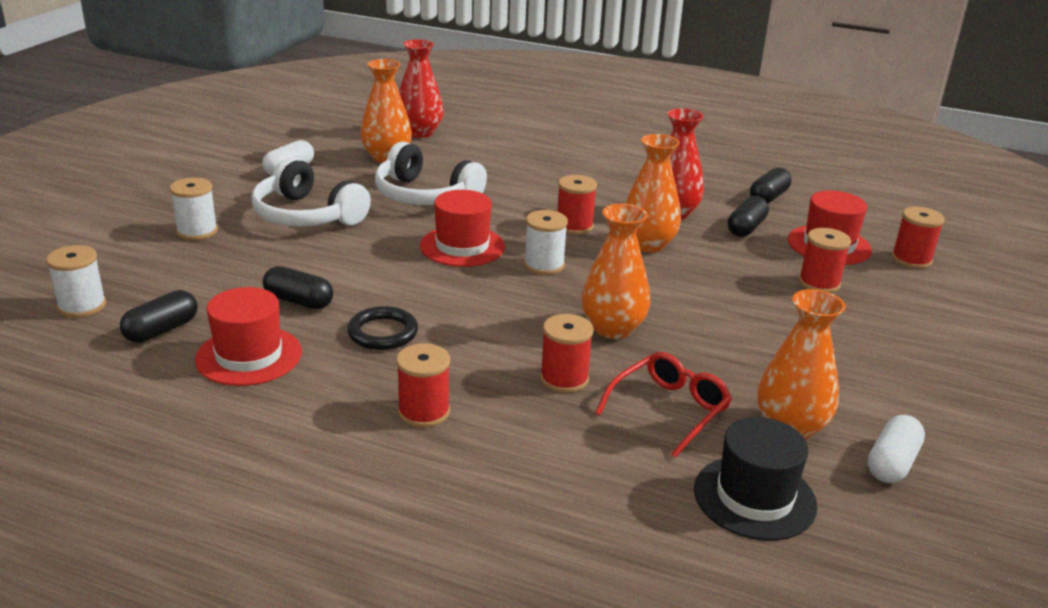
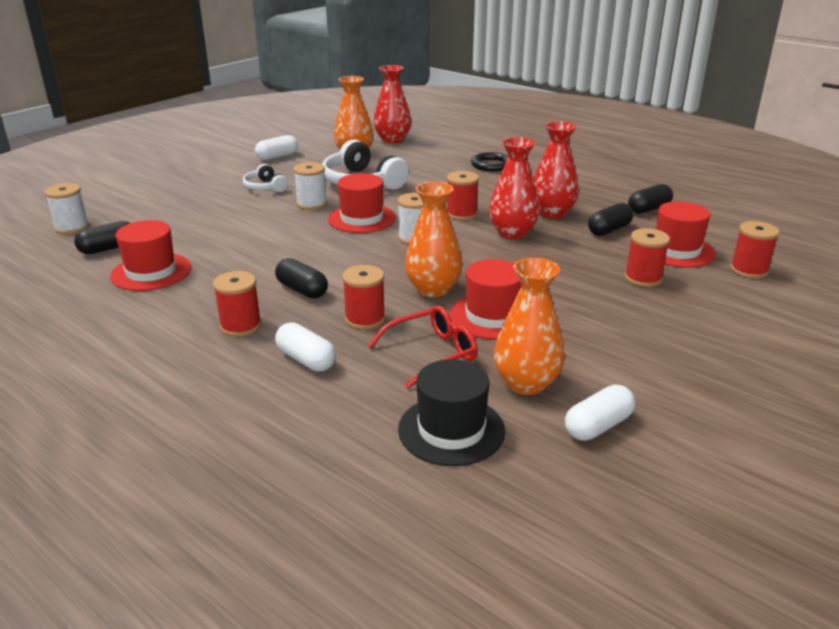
camera: 20 degrees right, 0 degrees up
white spool [170,177,218,240] -> white spool moved to [294,162,327,210]
white headphones [252,157,371,227] -> white headphones [243,164,288,192], size x0.53
black capsule [263,266,333,309] -> black capsule moved to [275,258,328,299]
black ring [347,306,418,350] -> black ring moved to [471,152,508,172]
orange vase [625,134,681,253] -> red vase [489,137,540,239]
none -> white capsule [275,322,336,371]
none -> red hat [450,259,521,340]

